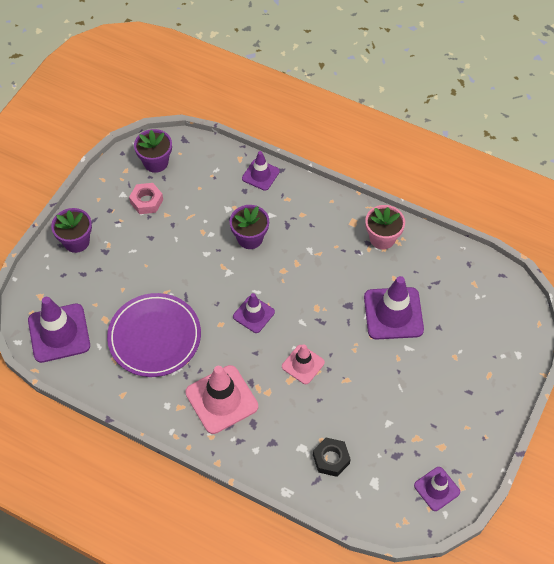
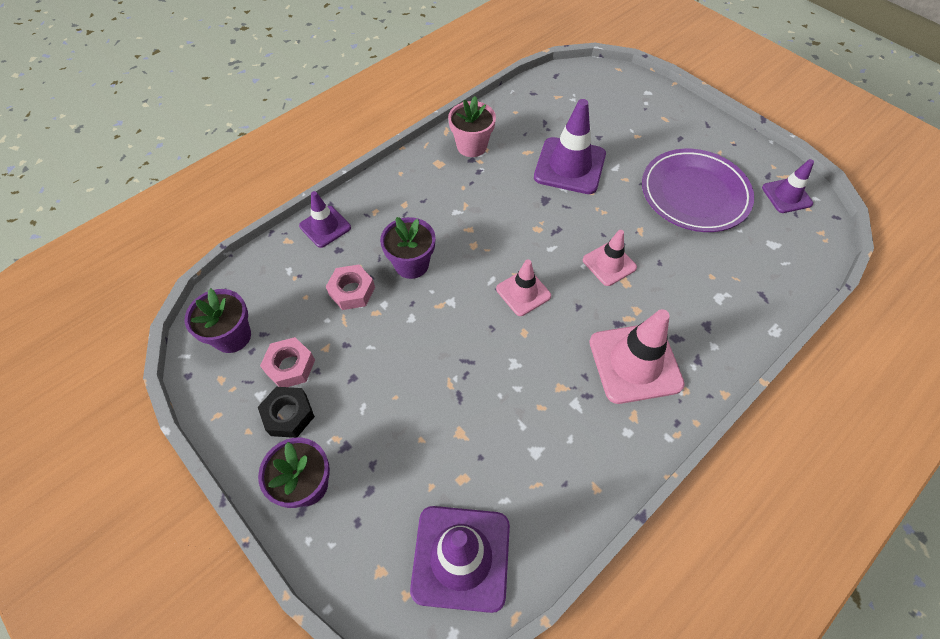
camera: 70 degrees left, 0 degrees up
purple plate [107,293,201,377] -> purple plate moved to [642,149,754,232]
purple traffic cone [233,293,275,333] -> pink traffic cone [496,260,551,316]
black nut [313,437,351,477] -> black nut moved to [258,387,315,438]
none -> pink nut [326,264,375,310]

